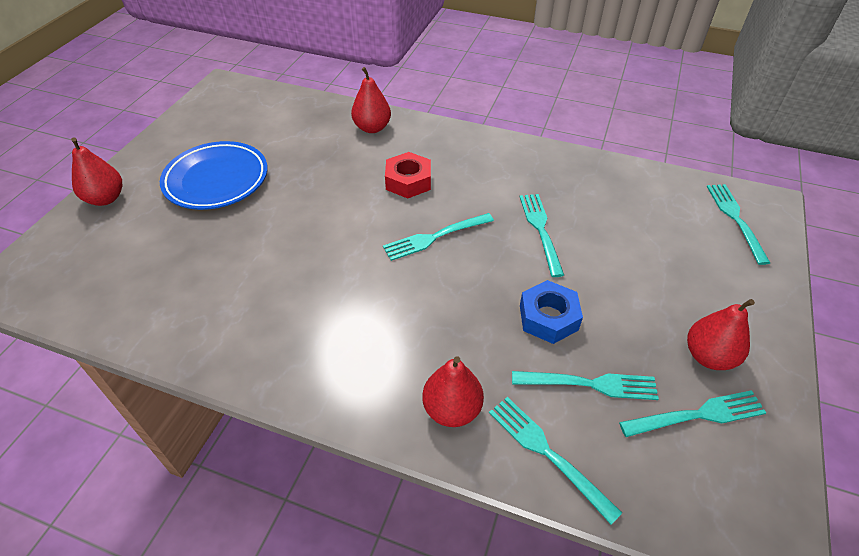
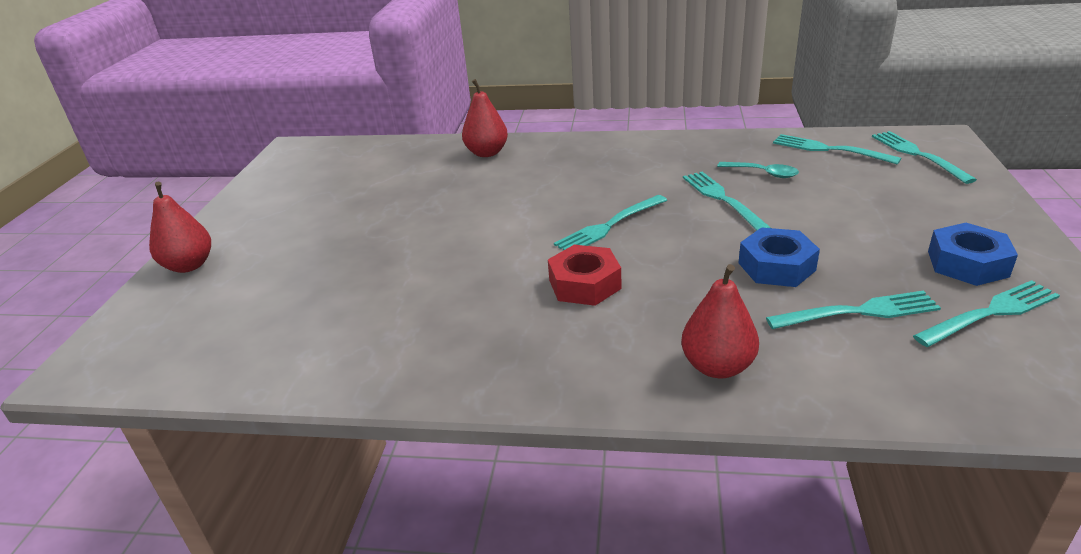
camera: 10 degrees left, 15 degrees down
blue plate [160,141,268,210] -> none
red nut [385,152,431,198] -> red nut moved to [548,245,621,306]
turquoise fork [489,397,622,525] -> turquoise fork moved to [773,134,901,165]
red pear [687,299,755,370] -> blue nut [928,223,1018,286]
none -> turquoise spoon [717,162,799,178]

